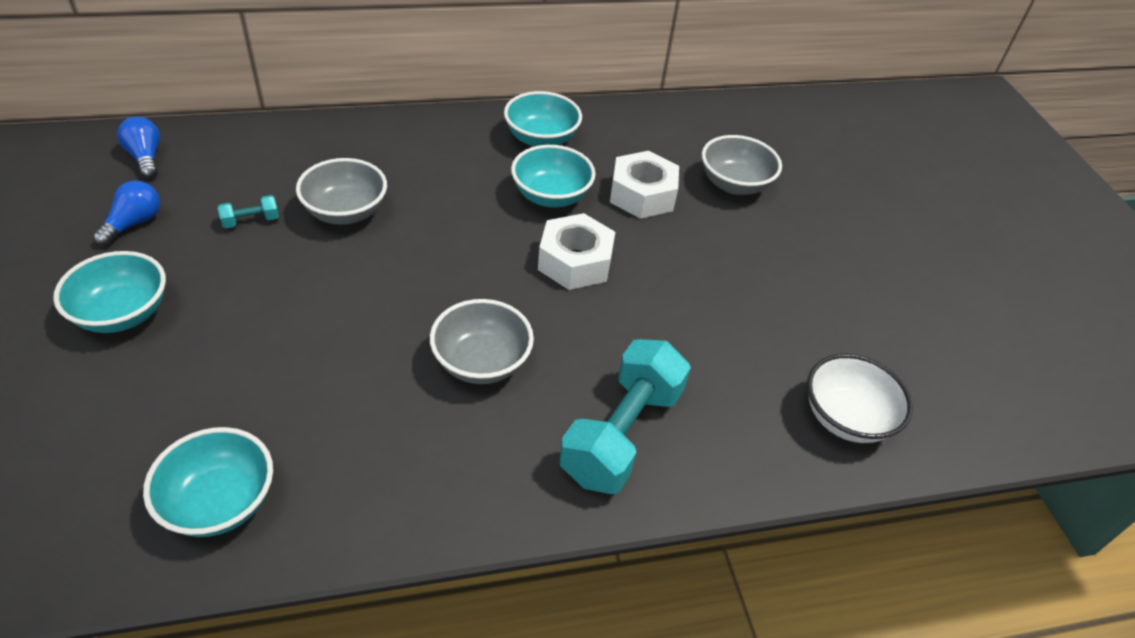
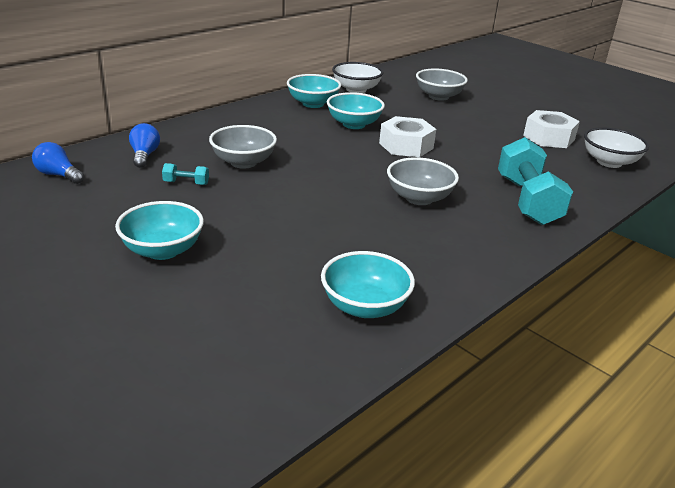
camera: 30 degrees left, 15 degrees down
blue light bulb [92,180,160,246] -> blue light bulb moved to [129,123,160,168]
turquoise dumbbell [218,195,279,228] -> turquoise dumbbell turned 60 degrees clockwise [162,163,209,185]
white nut [610,151,679,219] -> white nut moved to [523,110,580,148]
none -> white bowl [332,62,384,93]

